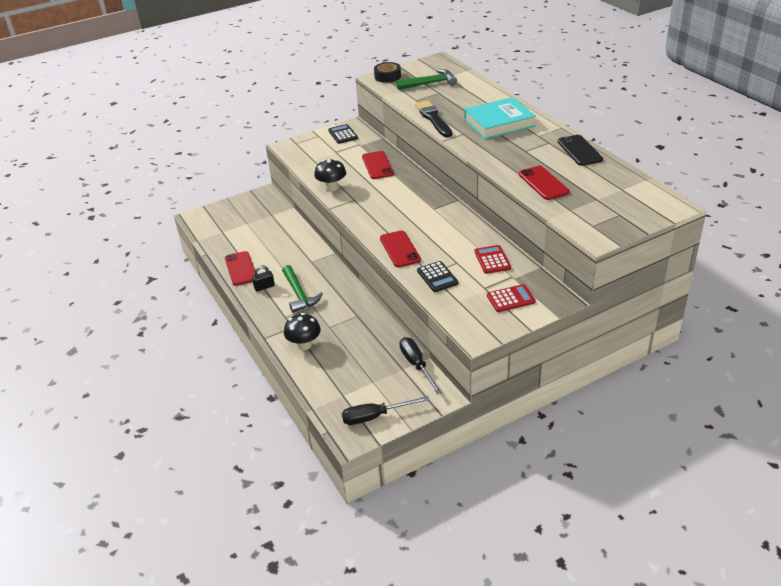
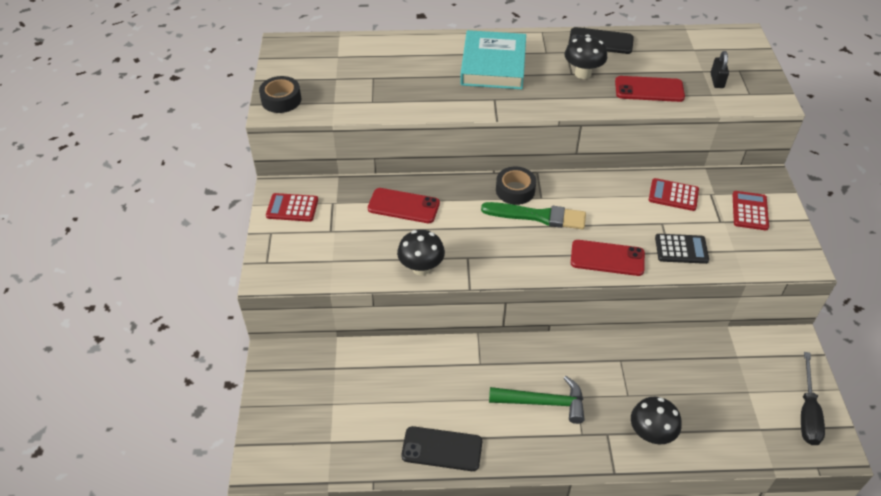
camera: 65 degrees left, 10 degrees up
red phone [225,251,255,286] -> black phone [401,426,482,471]
black padlock [252,265,275,292] -> black padlock moved to [711,51,729,88]
black calculator [328,124,358,144] -> red calculator [266,193,318,222]
green hammer [396,69,457,90] -> none
black screwdriver [400,337,442,395] -> none
black brush [415,100,452,137] -> none
none -> green brush [481,202,586,229]
none -> black tape [496,167,536,205]
none -> black mushroom [565,35,607,79]

